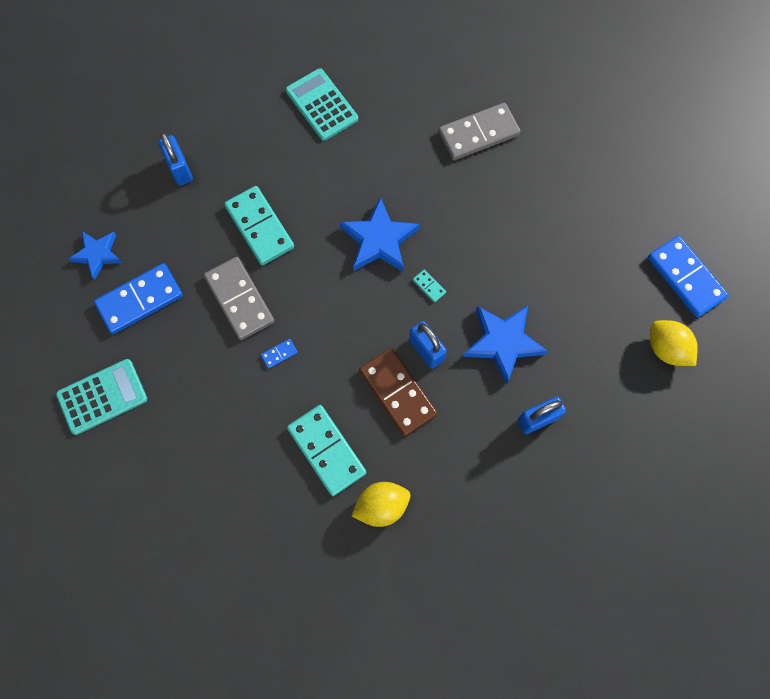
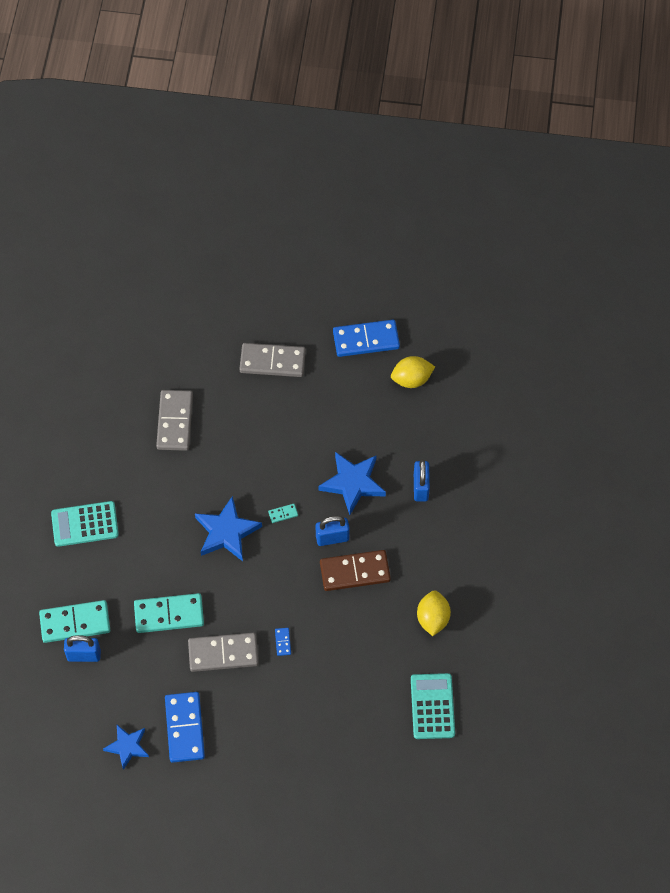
camera: 65 degrees left, 10 degrees down
turquoise calculator [56,359,147,435] -> turquoise calculator moved to [411,673,455,739]
turquoise domino [287,405,366,496] -> turquoise domino moved to [39,600,110,643]
none -> grey domino [239,343,306,377]

